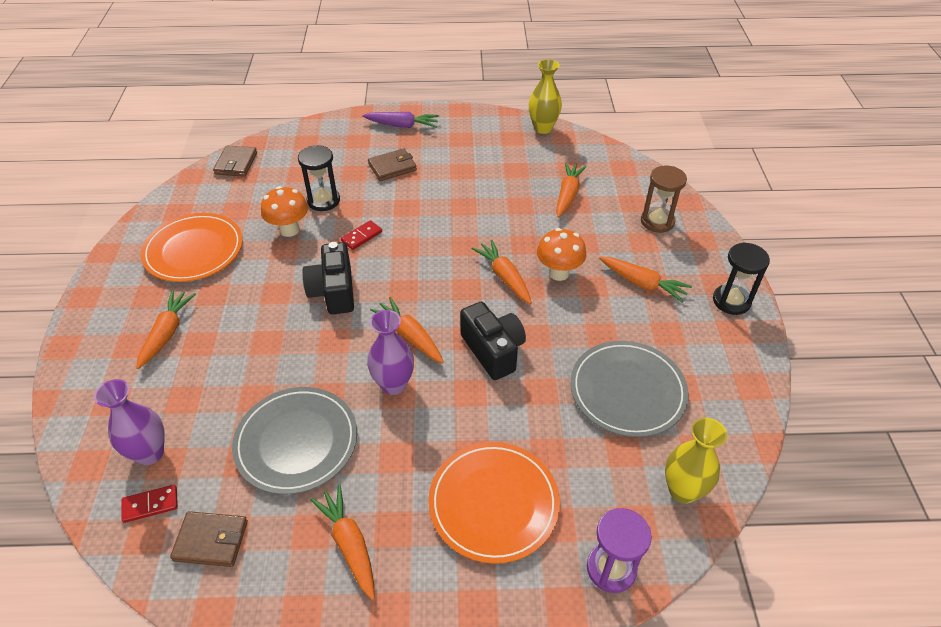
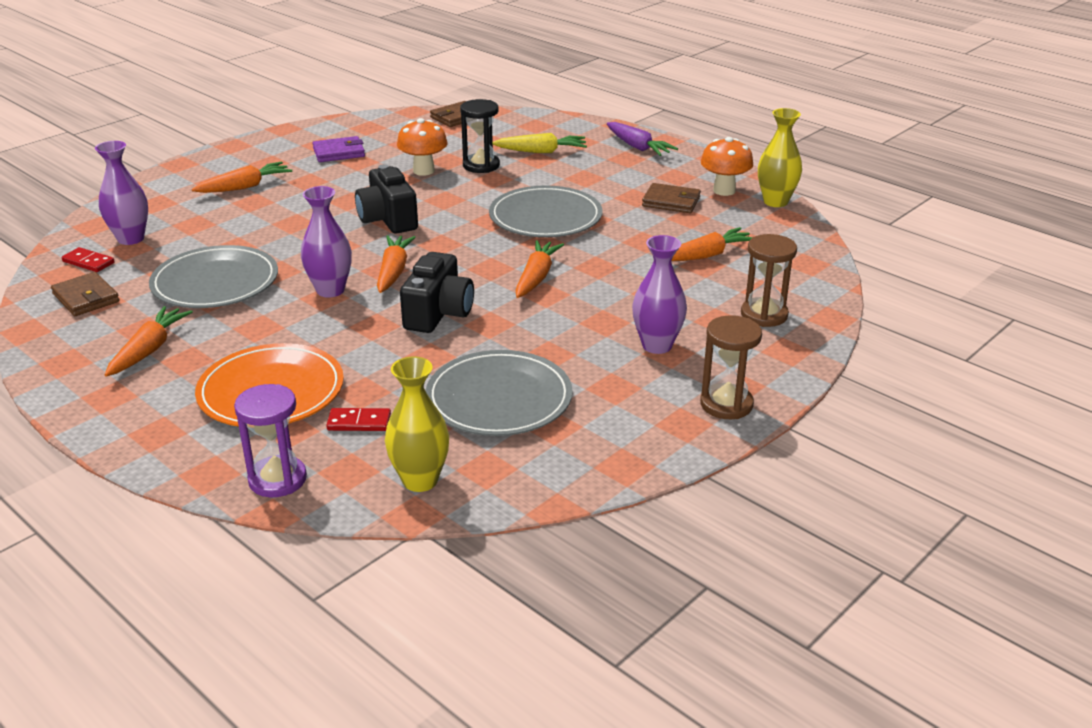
camera: 45 degrees right, 15 degrees down
orange plate [140,213,243,282] -> purple wallet [312,136,365,162]
black camera [302,242,354,314] -> black camera turned 60 degrees counterclockwise [355,164,418,234]
red domino [341,220,382,250] -> red domino moved to [326,408,391,431]
brown wallet [368,148,417,181] -> brown wallet moved to [642,183,701,213]
orange mushroom [537,228,586,281] -> orange mushroom moved to [701,137,753,196]
orange carrot [599,257,692,303] -> purple vase [632,235,687,354]
black hourglass [713,242,770,315] -> brown hourglass [700,315,762,419]
none -> grey plate [489,186,602,237]
none -> yellow carrot [493,133,587,153]

